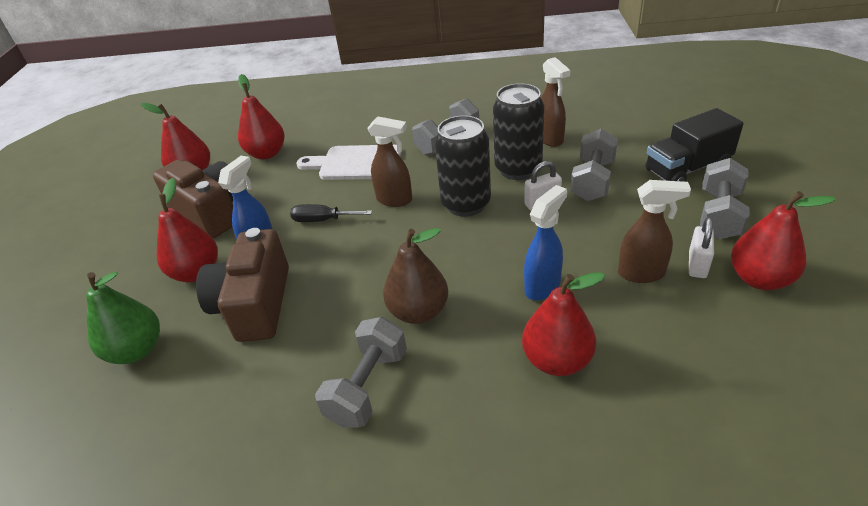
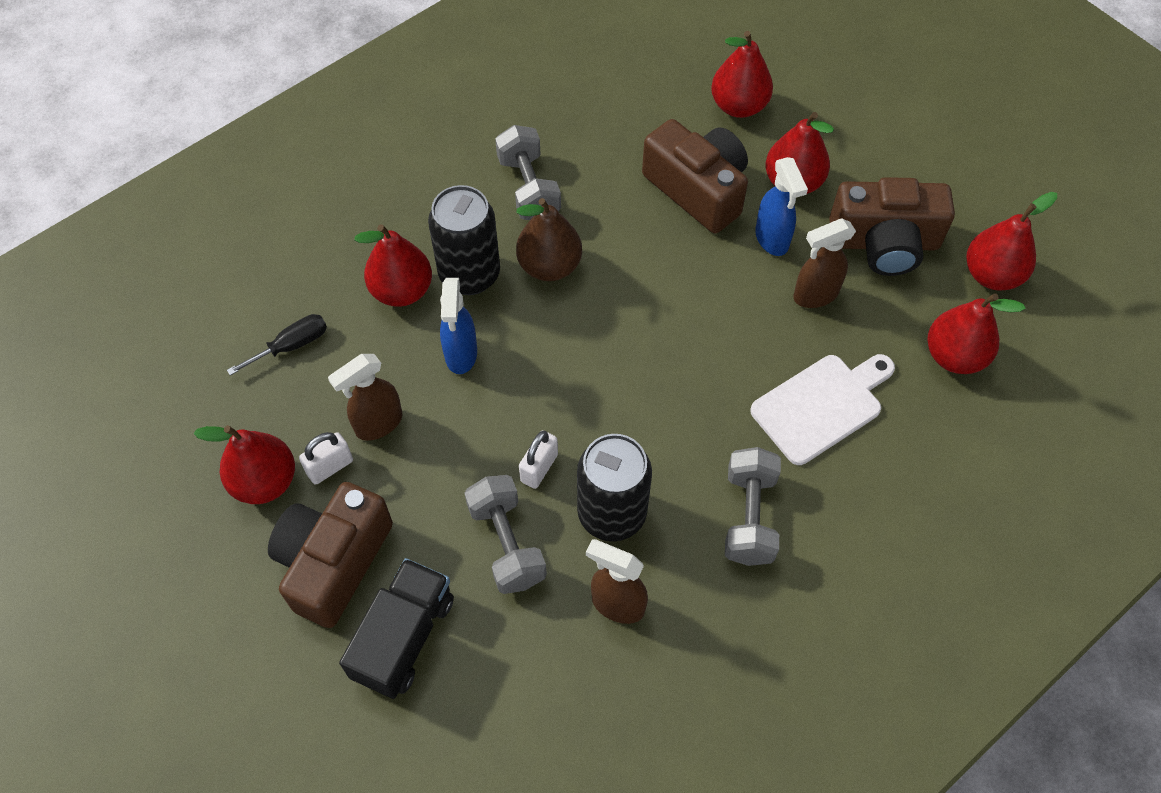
camera: 135 degrees right, 20 degrees up
green pear [86,272,160,364] -> red pear [711,31,773,118]
black screwdriver [290,204,372,222] -> black screwdriver moved to [227,314,327,376]
brown spray bottle [367,116,412,207] -> brown spray bottle moved to [794,219,856,308]
black can [435,115,491,217] -> black can moved to [428,185,500,295]
white padlock [689,217,714,278] -> white padlock turned 75 degrees clockwise [299,432,353,485]
grey dumbbell [700,158,750,239] -> brown camera [268,482,393,628]

